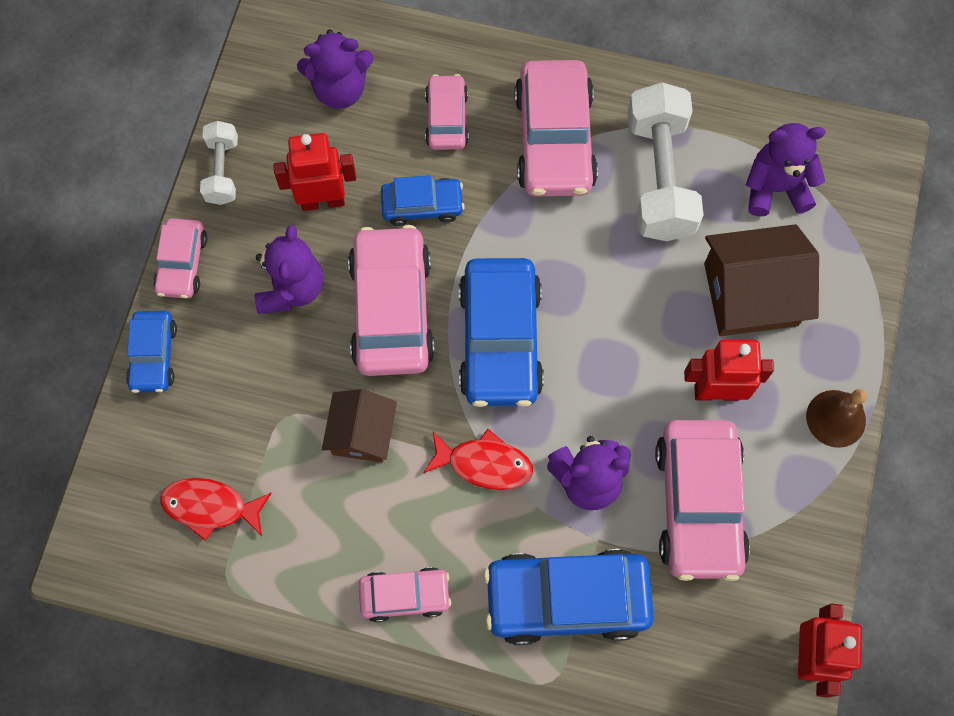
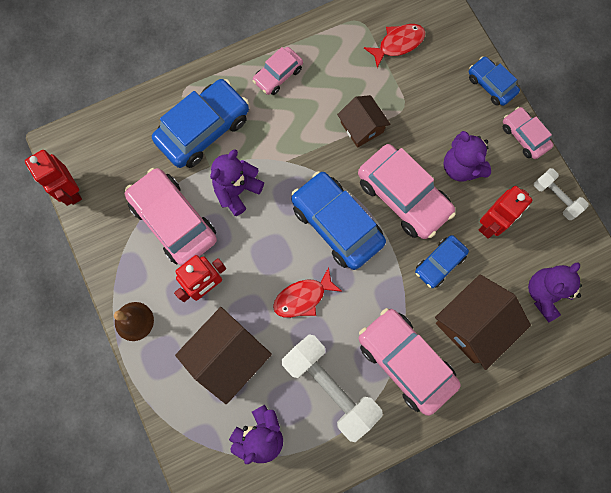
camera: 140 degrees right, 5 degrees up
red fish [423,429,533,490] -> red fish moved to [273,267,342,318]
pink car [425,74,469,150] -> brown house [435,274,531,370]

